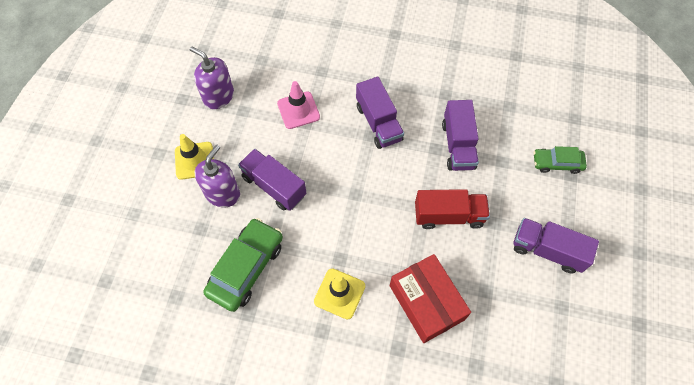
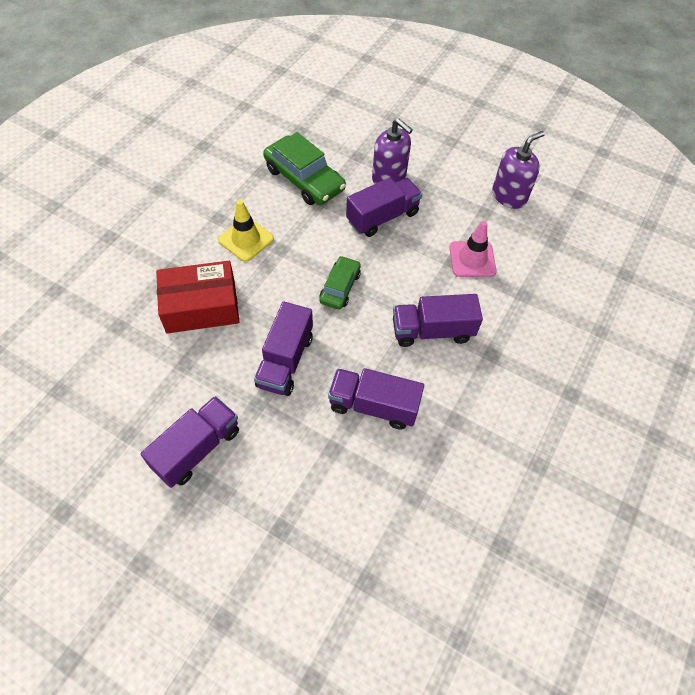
camera: 105 degrees right, 5 degrees down
yellow traffic cone [175,134,214,180] -> none
red truck [415,189,490,229] -> purple truck [254,302,313,396]
green car [534,146,587,174] -> green car moved to [319,256,361,309]

